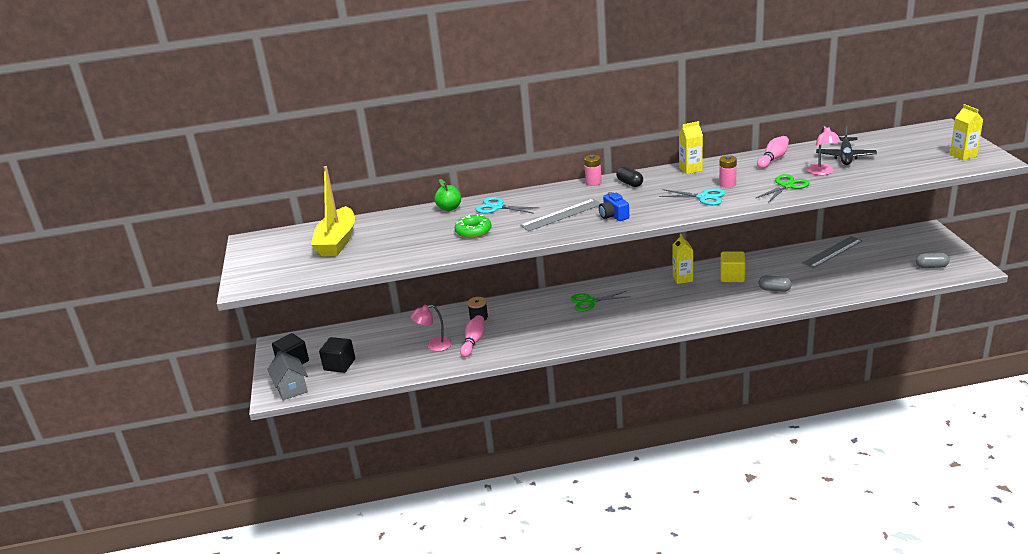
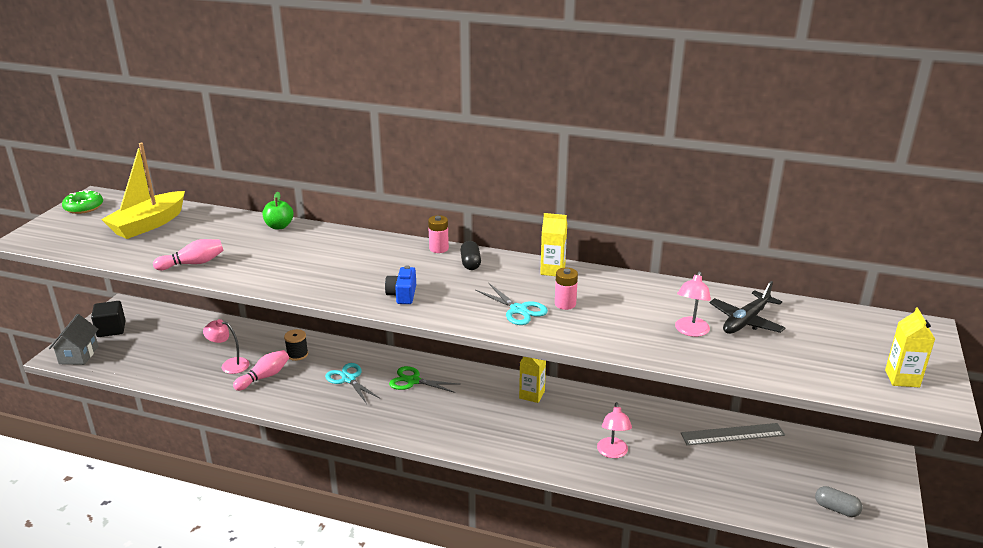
camera: 25 degrees right, 0 degrees up
black cube [319,337,355,373] -> none
green donut [455,214,492,238] -> green donut moved to [62,190,103,214]
turquoise scissors [476,197,539,214] -> turquoise scissors moved to [325,363,381,404]
grey ruler [520,199,601,231] -> none
yellow cube [720,252,746,282] -> none
green scissors [755,174,810,203] -> none
pink bowling pin [757,136,789,169] -> pink bowling pin moved to [153,239,224,270]
grey capsule [758,275,792,292] -> pink lamp [597,402,632,458]

